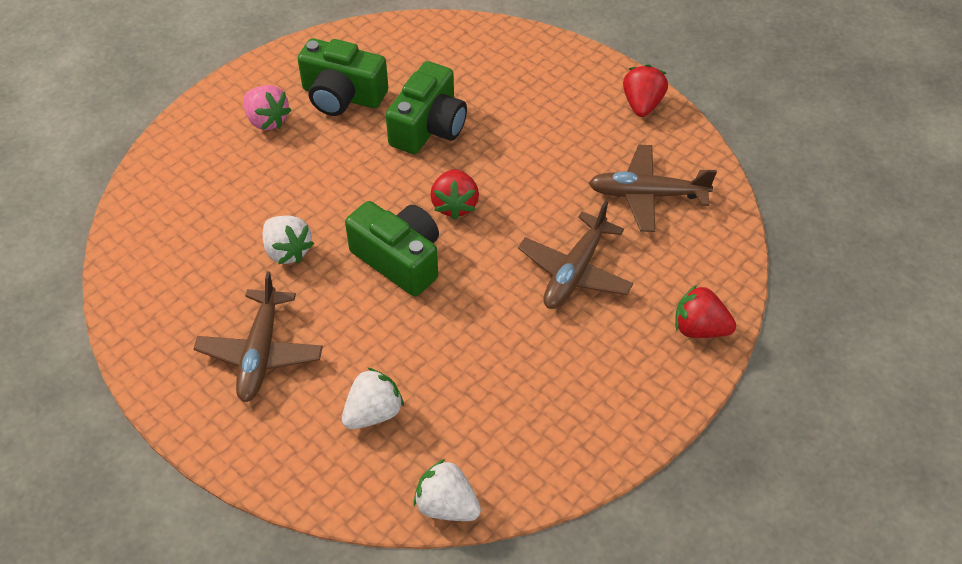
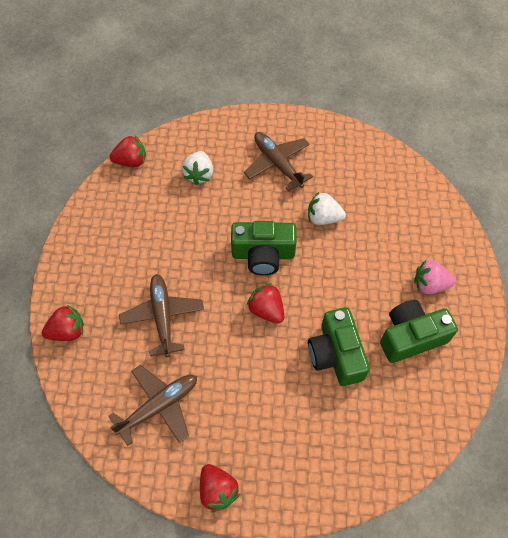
camera: 140 degrees right, 10 degrees up
white strawberry [414,459,481,521] -> red strawberry [109,135,146,167]

